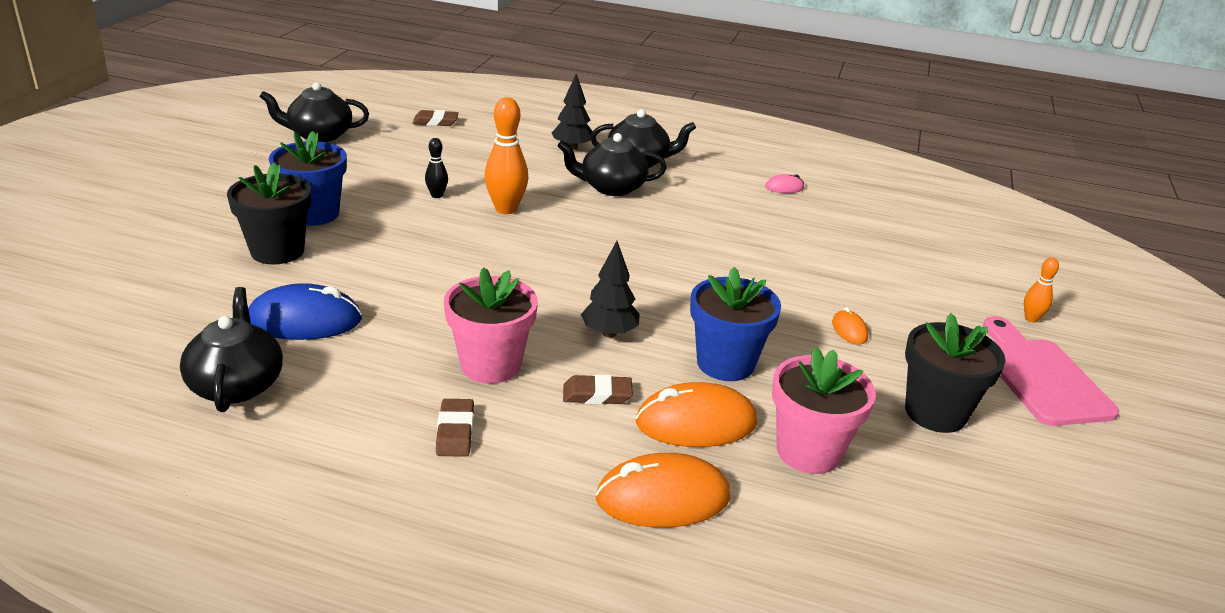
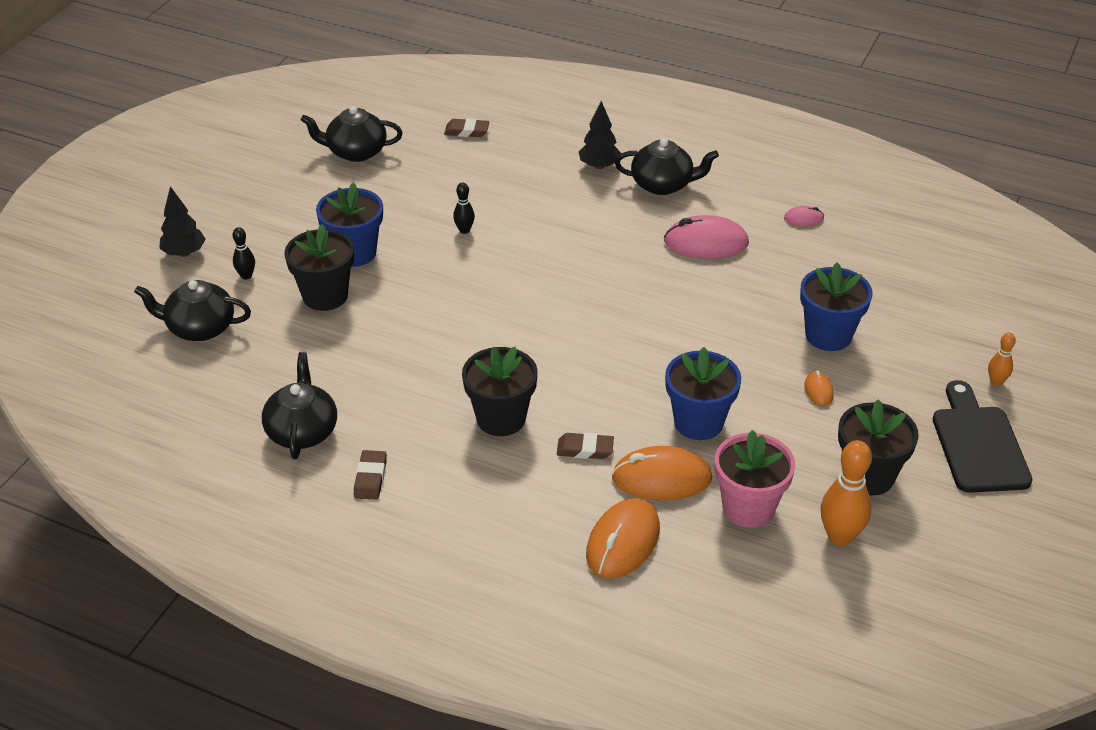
camera: 10 degrees right, 10 degrees up
blue mouse [248,283,362,340] -> none
brown eraser [436,399,474,457] -> brown eraser moved to [354,450,387,500]
pink flower pot [444,267,538,384] -> black flower pot [462,346,538,436]
orange bowling pin [484,97,528,214] -> orange bowling pin moved to [821,440,872,546]
black teapot [558,133,667,196] -> black teapot moved to [134,280,251,341]
black tree [581,241,640,337] -> black tree moved to [159,186,206,257]
orange mouse [596,453,730,528] -> orange mouse turned 60 degrees counterclockwise [586,498,660,579]
pink cutting board [983,316,1119,426] -> black cutting board [933,380,1032,493]
none -> black bowling pin [233,227,255,279]
none -> pink mouse [664,215,749,259]
none -> blue flower pot [800,262,872,351]

